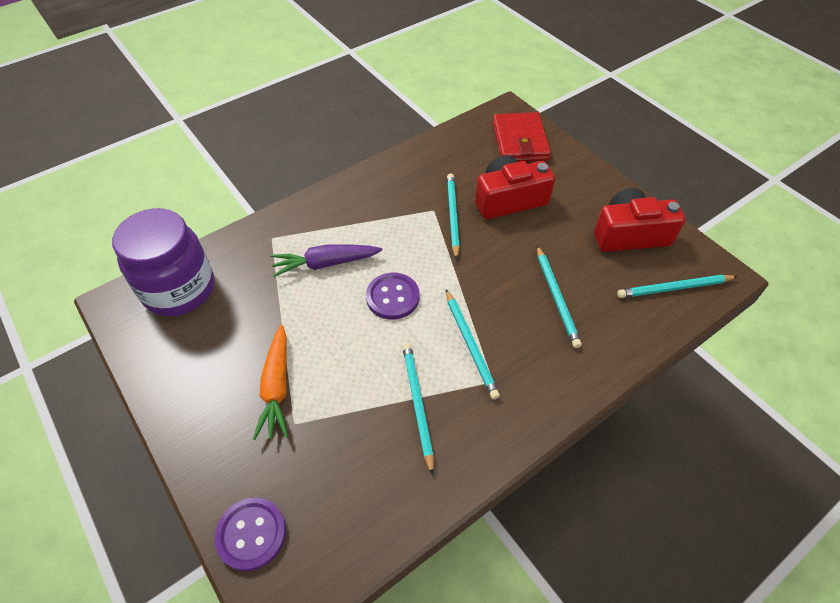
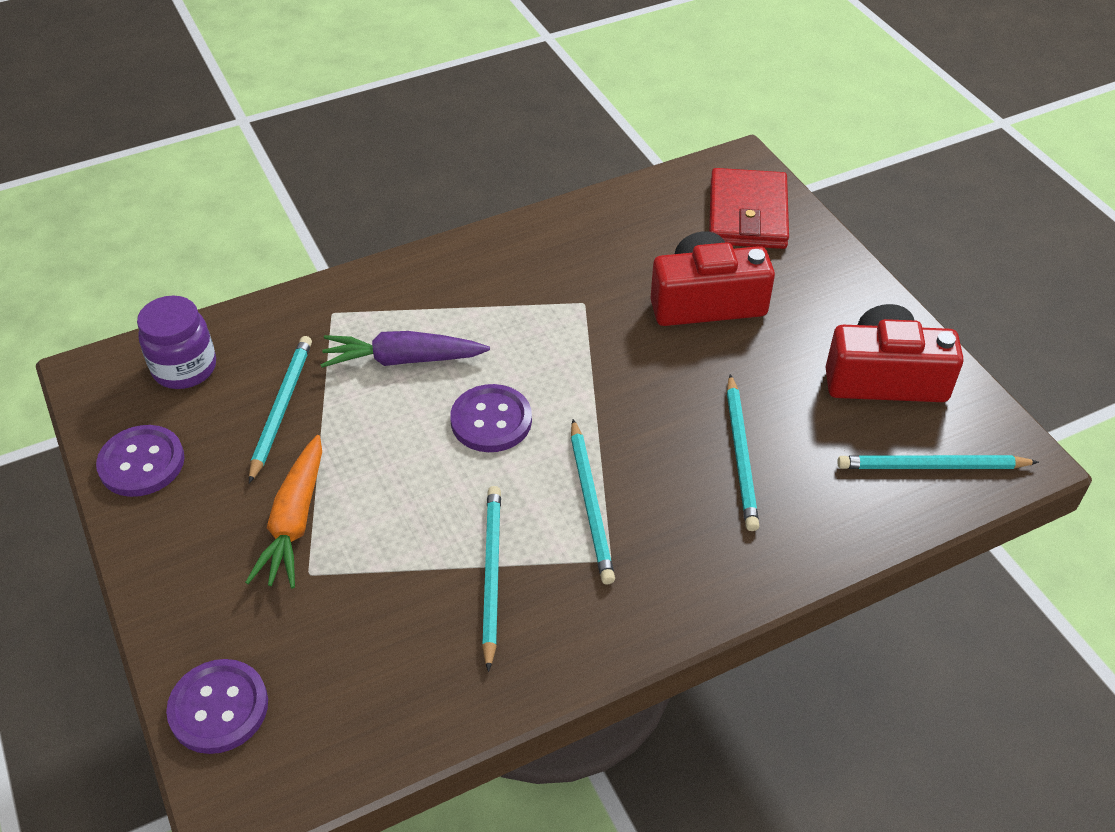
camera: 10 degrees right, 5 degrees down
purple jar [112,208,214,316] -> purple jar [137,295,216,389], size x0.60
turquoise pencil [447,173,460,260] -> turquoise pencil moved to [249,336,312,484]
none -> purple button [96,425,185,497]

